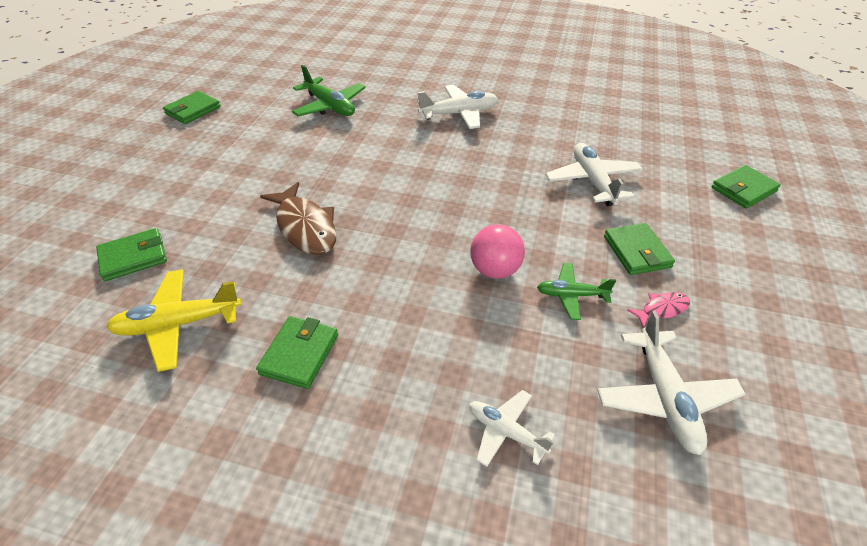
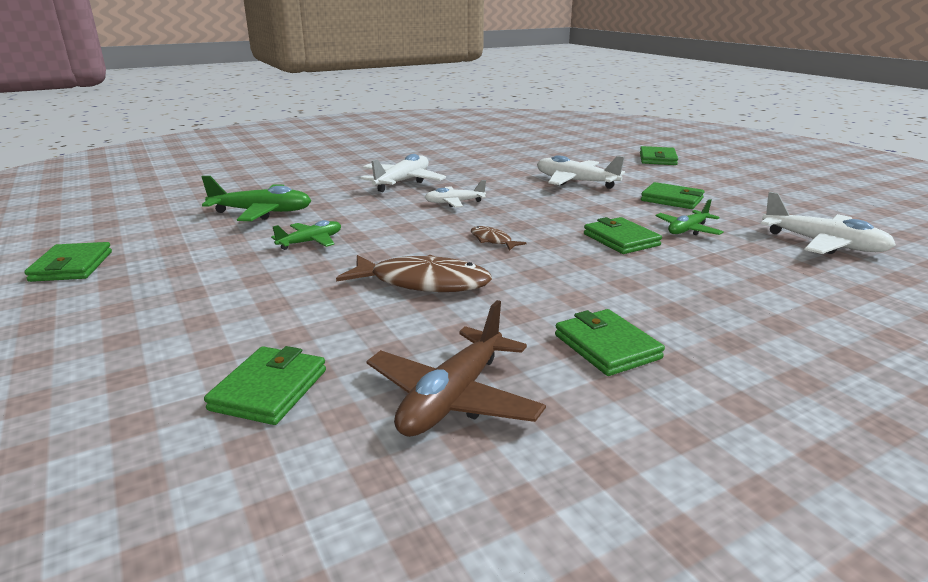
camera: 45 degrees left, 20 degrees down
yellow plane [106,269,242,372] -> brown plane [366,300,546,437]
white plane [469,390,555,467] -> white plane moved to [425,180,486,207]
pink ball [470,224,525,279] -> green wallet [584,217,662,254]
pink fish [627,292,690,327] -> none
none -> green plane [271,220,341,250]
none -> brown fish [471,226,527,251]

